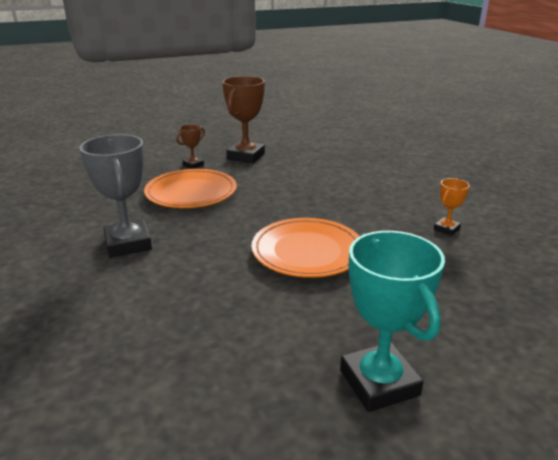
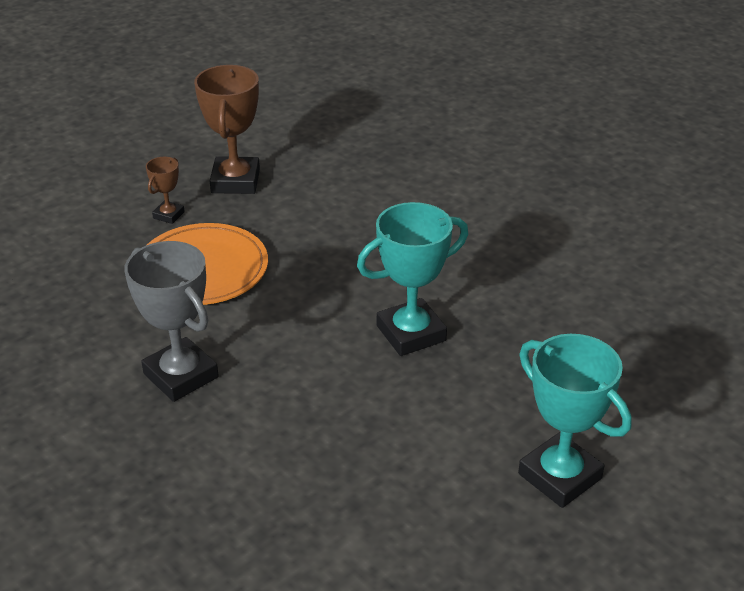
camera: 20 degrees left, 10 degrees up
orange plate [251,218,360,278] -> turquoise trophy [357,202,468,356]
orange trophy [434,178,470,236] -> none

